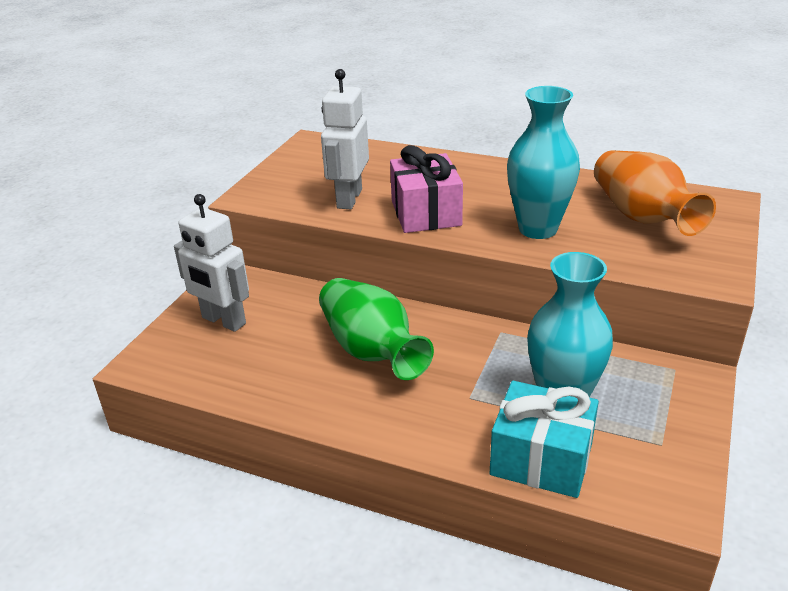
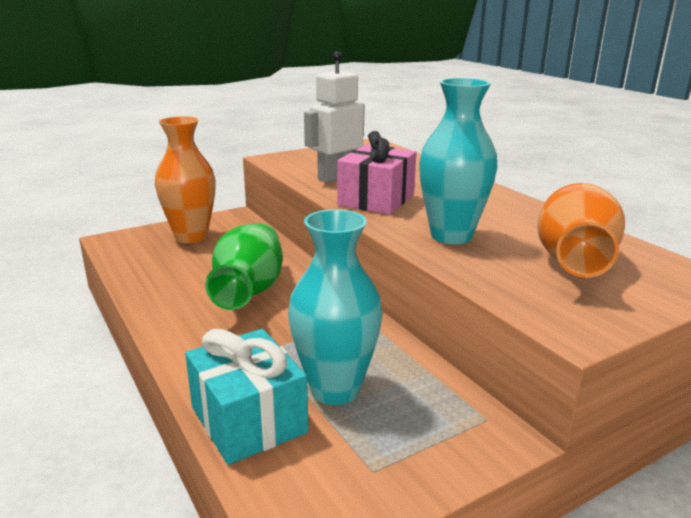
camera: 35 degrees right, 10 degrees down
white robot [174,194,249,332] -> orange vase [155,116,216,243]

